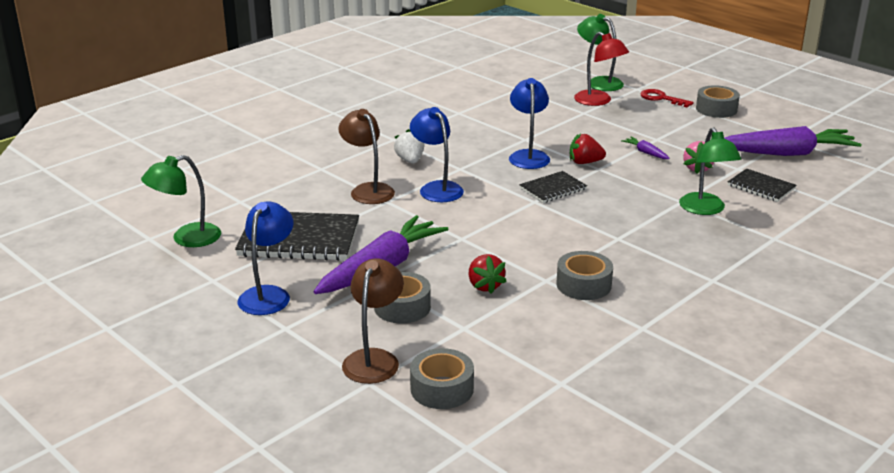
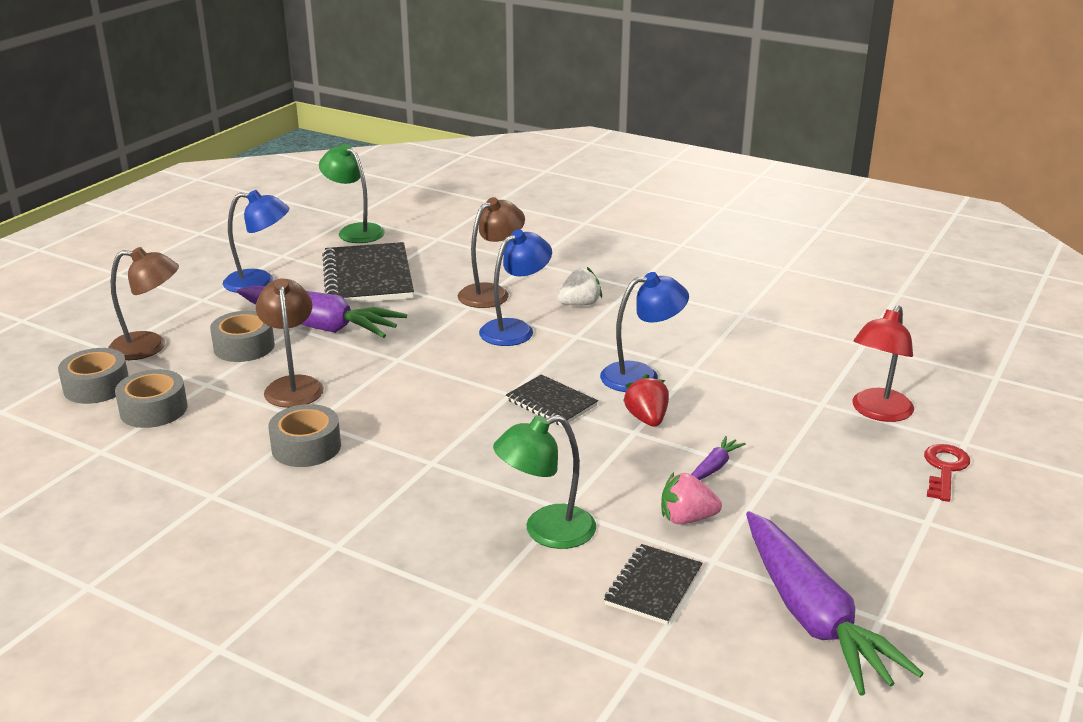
camera: 75 degrees right, 0 degrees up
red strawberry [468,254,507,294] -> brown lamp [256,278,324,408]
green lamp [577,14,624,91] -> none
grey tape [696,85,740,118] -> grey tape moved to [115,369,188,428]

